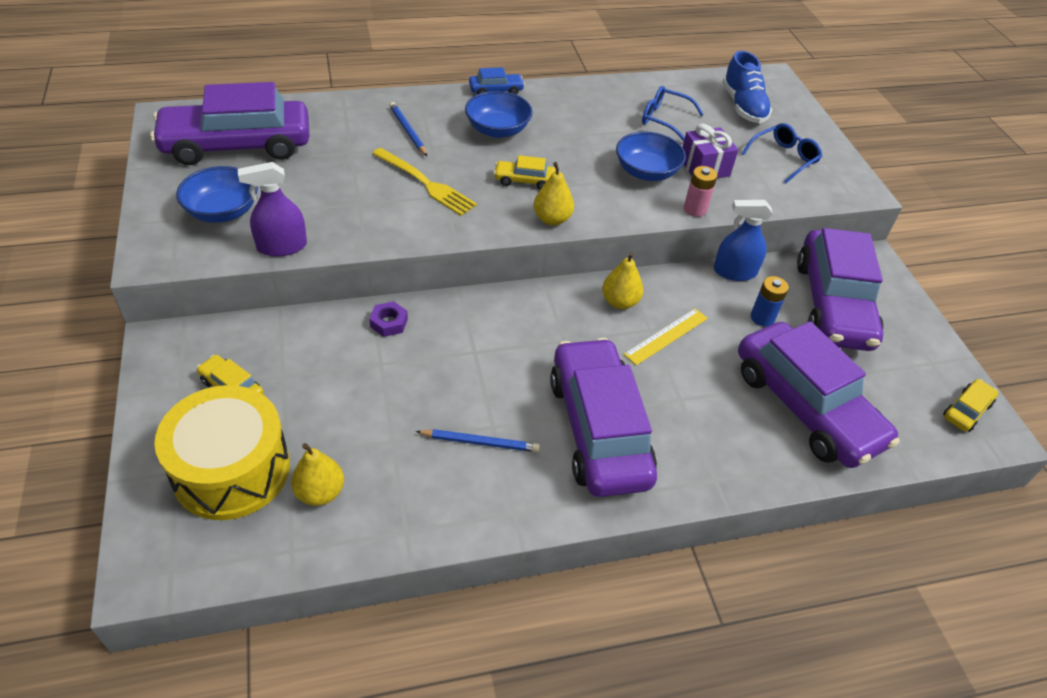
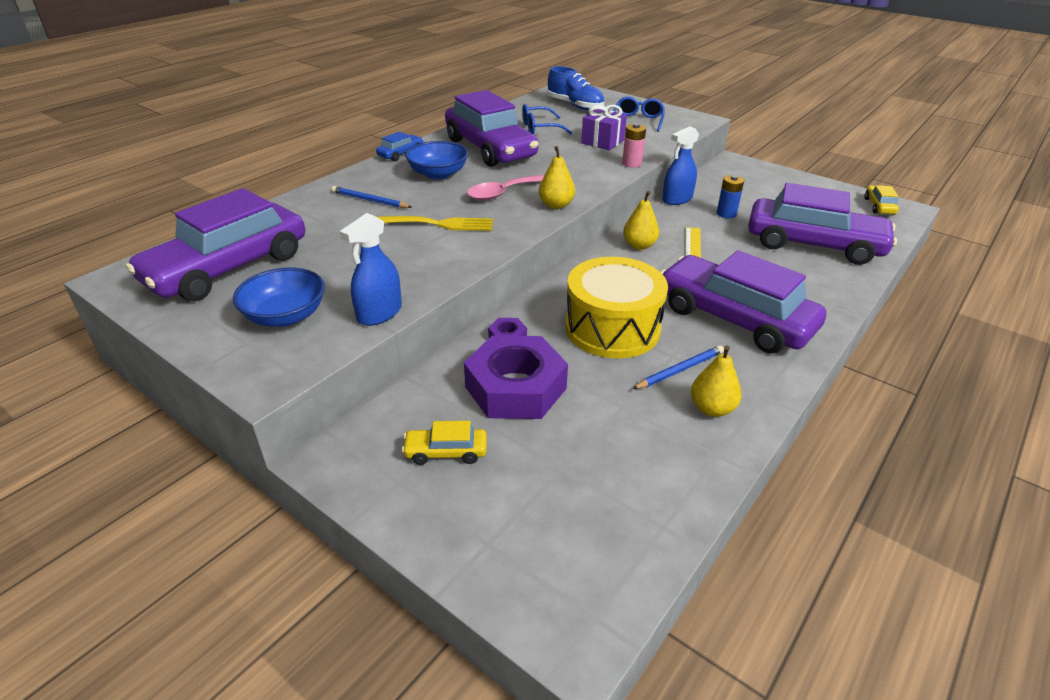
camera: 35 degrees left, 10 degrees down
yellow drum [154,385,290,520] -> yellow drum moved to [565,257,668,358]
purple spray bottle [237,162,307,257] -> blue spray bottle [340,213,402,326]
yellow pear [291,443,344,506] -> yellow pear moved to [691,345,742,417]
yellow car [494,155,556,190] -> pink spoon [467,175,544,201]
blue bowl [616,131,686,181] -> none
purple car [797,228,883,351] -> purple car moved to [445,90,539,167]
none -> purple nut [464,335,568,419]

